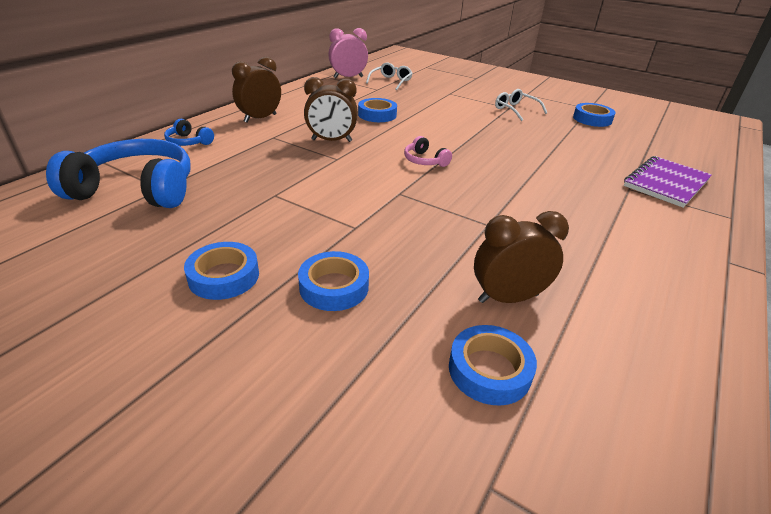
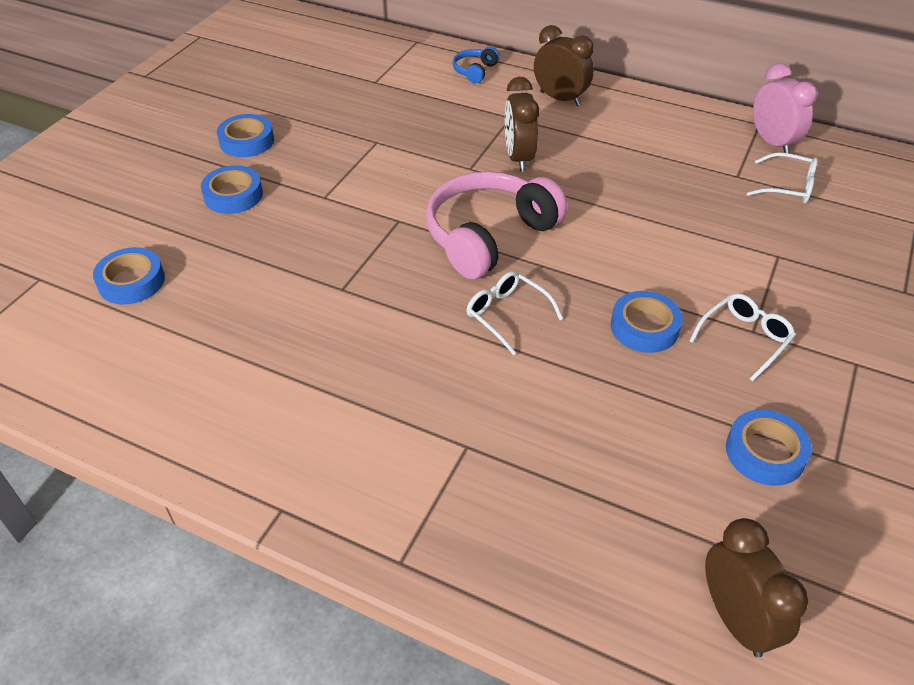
camera: 85 degrees right, 10 degrees up
blue headphones [46,139,190,208] -> none
blue tape [358,98,397,122] -> blue tape moved to [611,291,683,353]
pink headphones [404,136,452,167] -> pink headphones [426,171,568,279], size x2.22
brown clock [474,211,569,303] -> brown clock moved to [705,518,808,657]
purple notebook [624,156,712,208] -> none
none -> white glasses [466,271,563,355]

